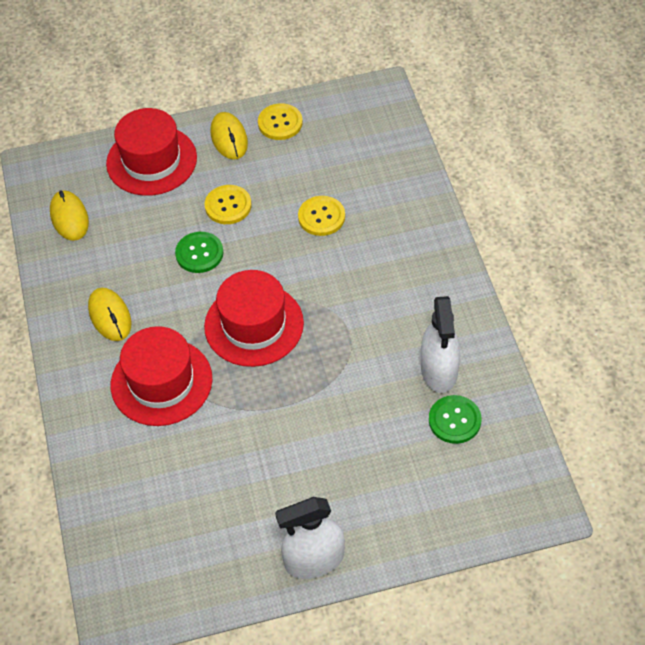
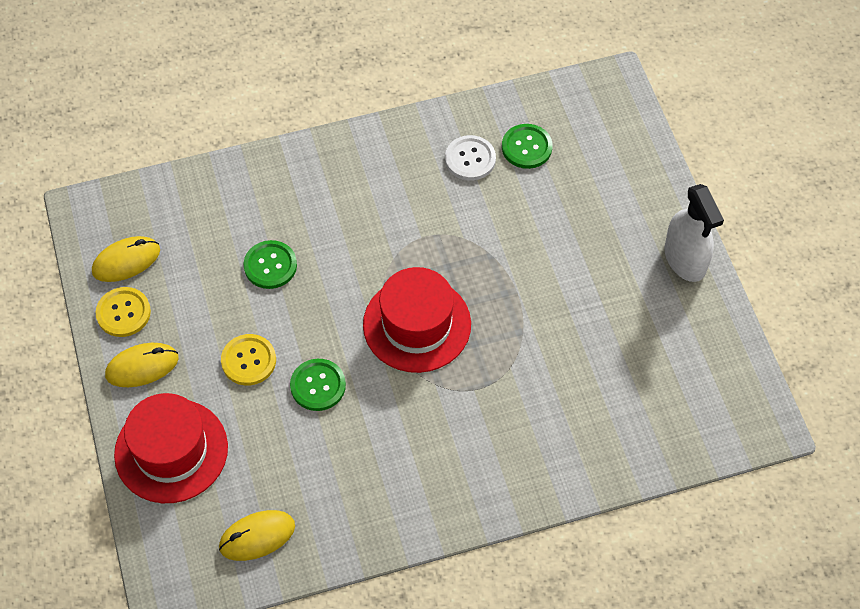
camera: 95 degrees left, 5 degrees up
yellow mouse [88,288,131,341] -> yellow mouse moved to [92,236,160,282]
red hat [111,326,212,426] -> none
yellow button [298,196,345,236] -> green button [244,240,297,289]
white spray bottle [421,296,460,393] -> white button [445,135,496,180]

